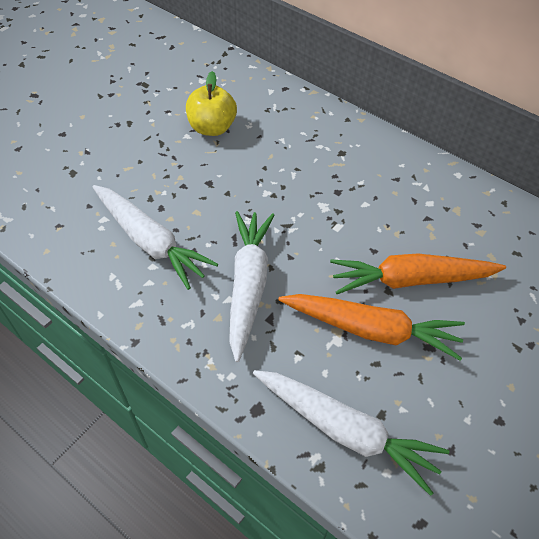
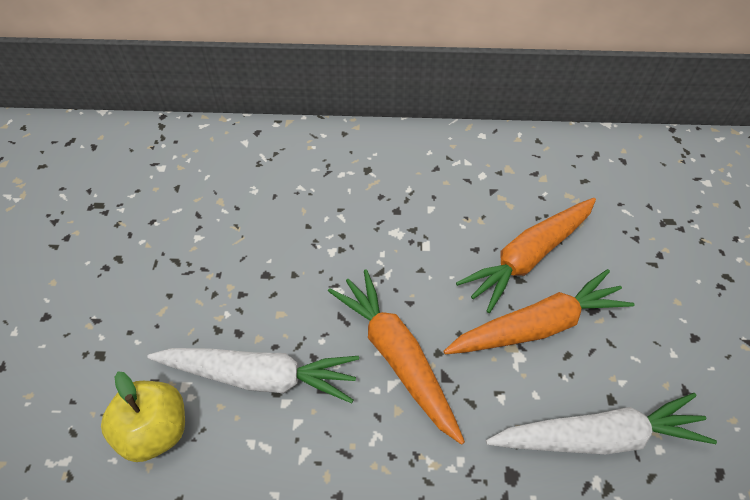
camera: 35 degrees left, 0 degrees up
yellow apple [186,71,237,136] -> yellow apple moved to [101,371,185,462]
white carrot [229,211,274,362] -> orange carrot [328,269,465,445]

